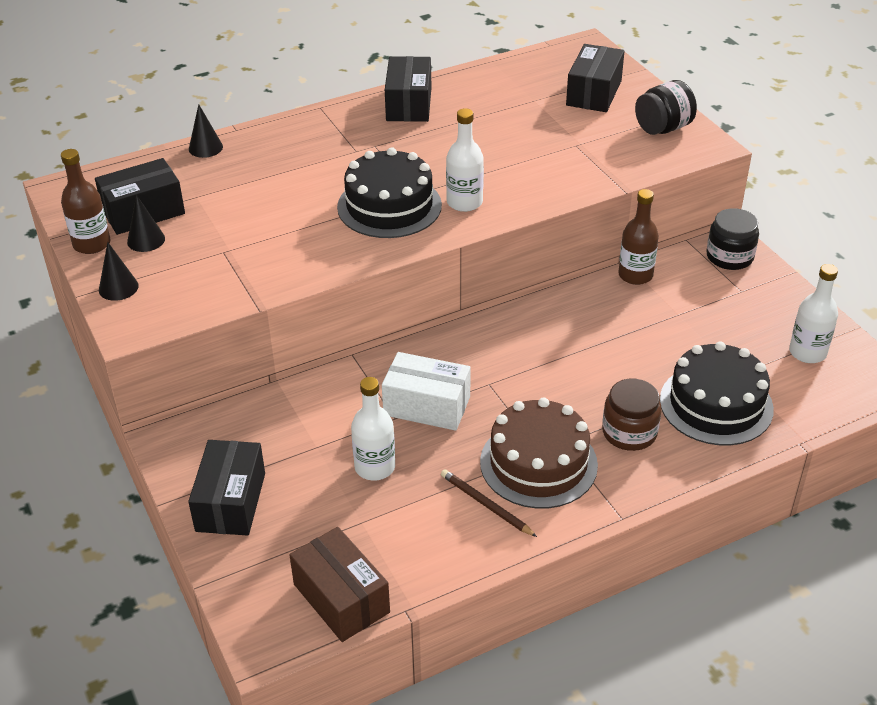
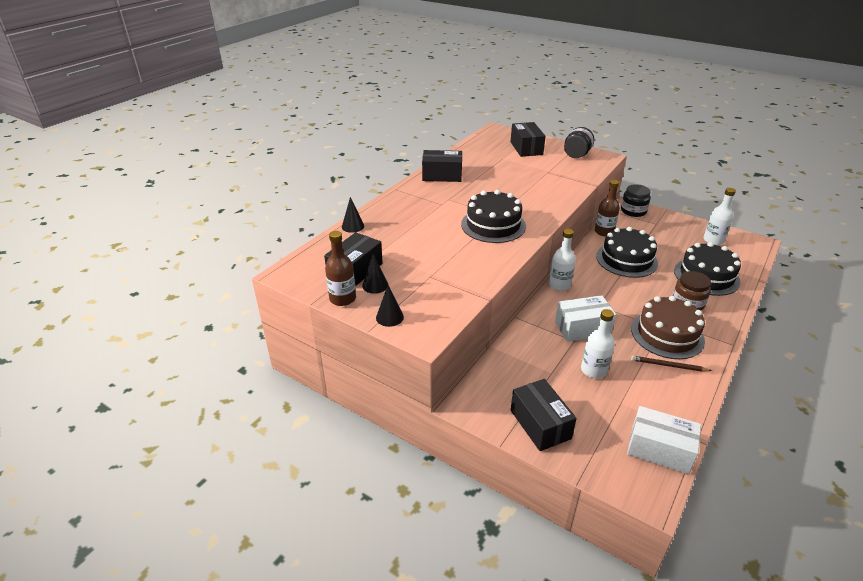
camera: 30 degrees left, 5 degrees down
brown box [290,527,390,642] -> white box [627,406,701,474]
black box [385,56,431,122] -> black box turned 60 degrees counterclockwise [422,150,462,182]
white bottle [446,108,484,212] -> white bottle moved to [549,229,576,291]
none -> black cake [596,227,658,278]

